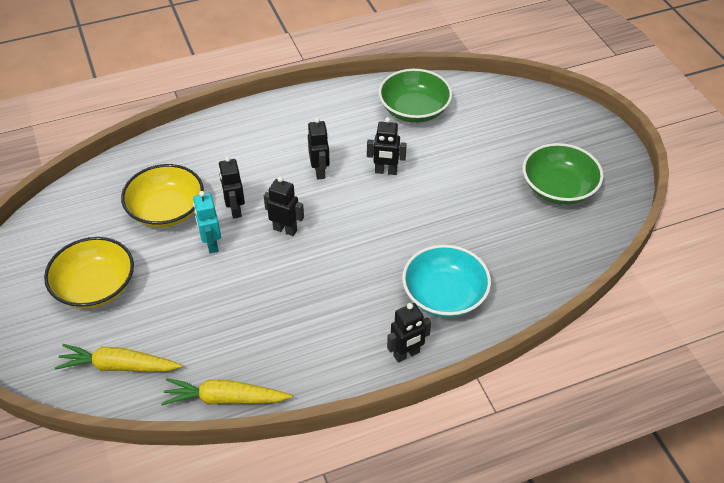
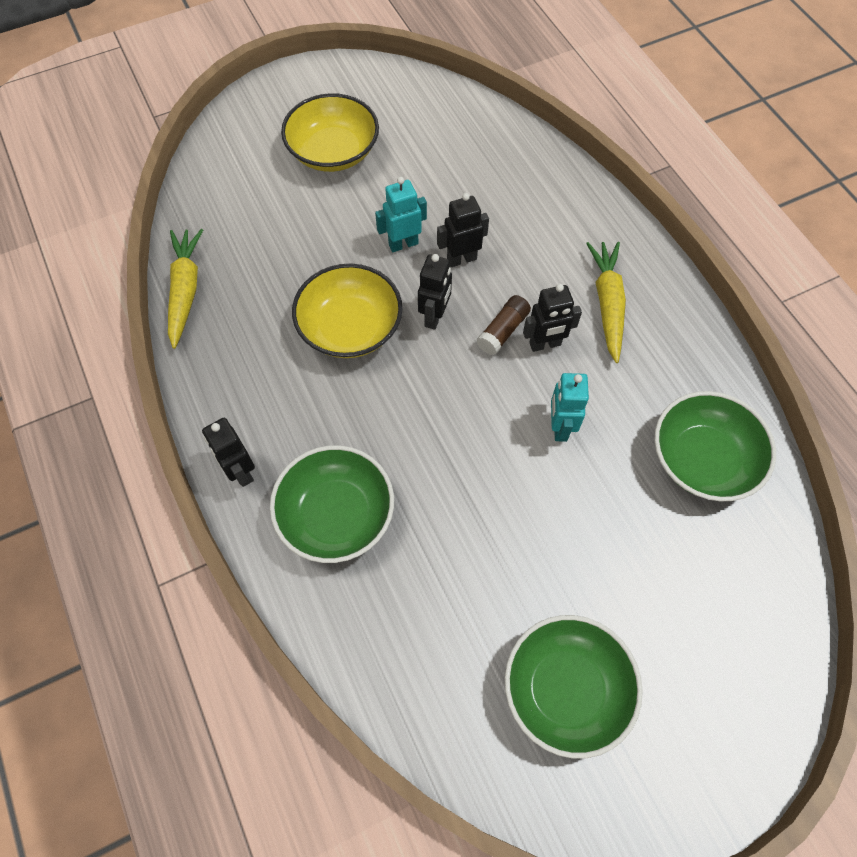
camera: 85 degrees right, 15 degrees up
yellow carrot [55,344,182,372] -> yellow carrot moved to [586,242,626,363]
yellow bowl [121,164,204,228] -> yellow bowl moved to [292,263,403,358]
black robot [367,117,407,175] -> turquoise robot [551,373,589,442]
turquoise bowl [402,245,491,318] -> green bowl [270,445,394,563]
none -> brown glue stick [477,295,531,355]

